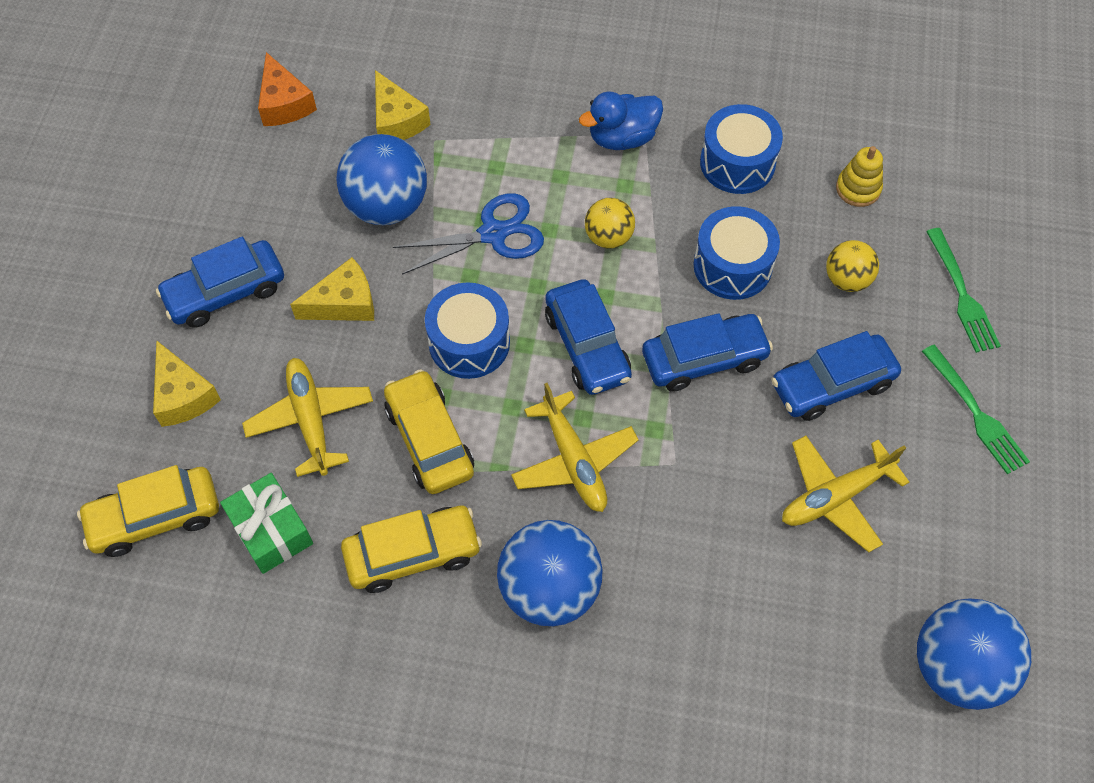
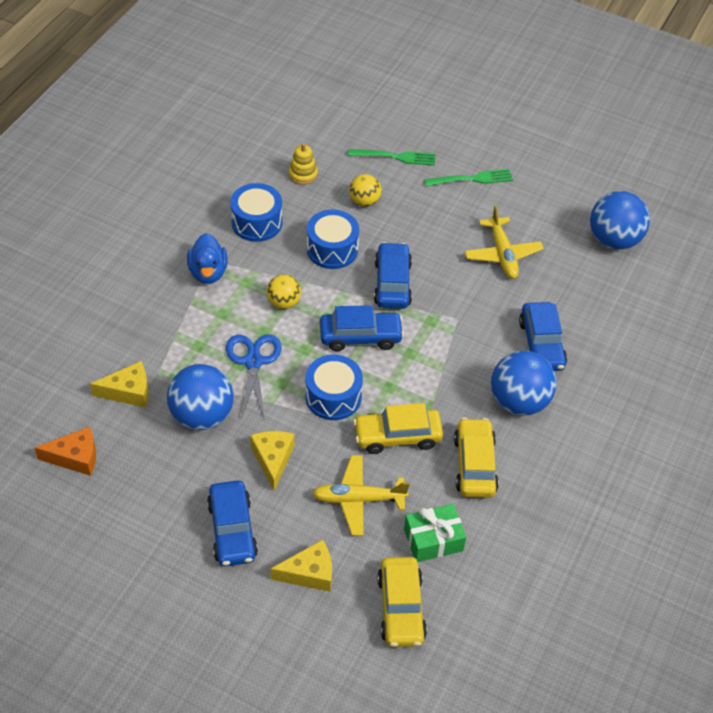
camera: 75 degrees left, 10 degrees down
yellow plane [511,383,639,512] -> none
blue car [771,331,901,421] -> blue car moved to [519,302,567,371]

